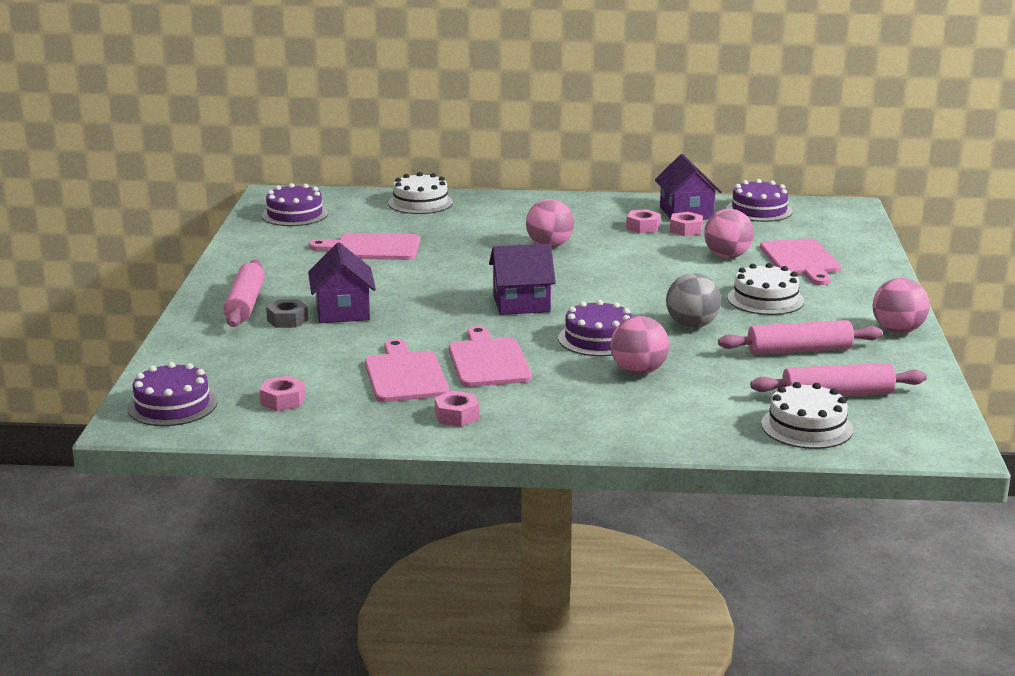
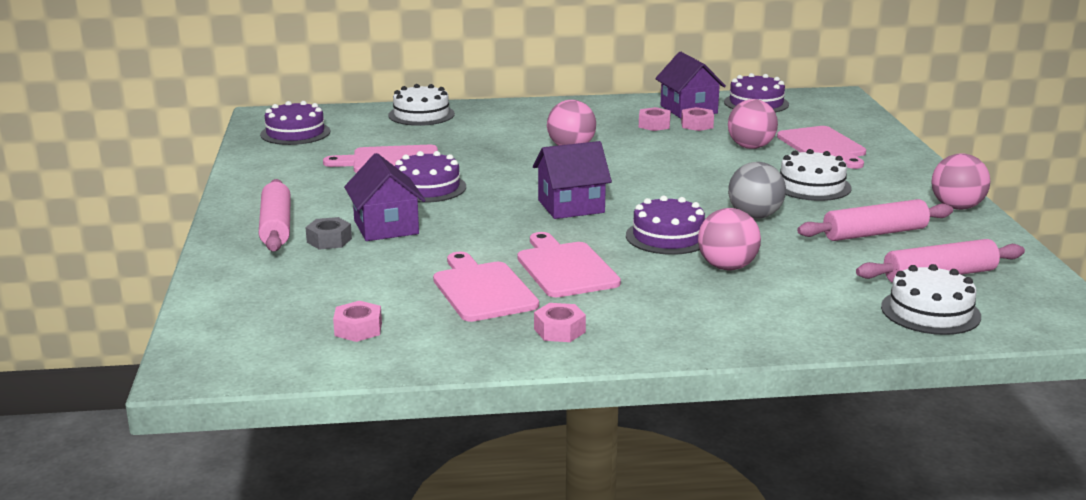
camera: 10 degrees left, 0 degrees up
purple cake [127,362,217,426] -> purple cake moved to [395,151,466,203]

